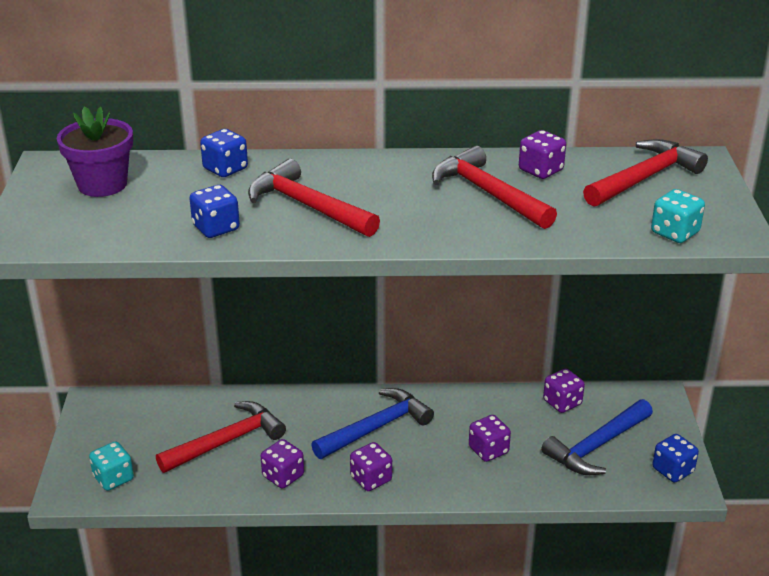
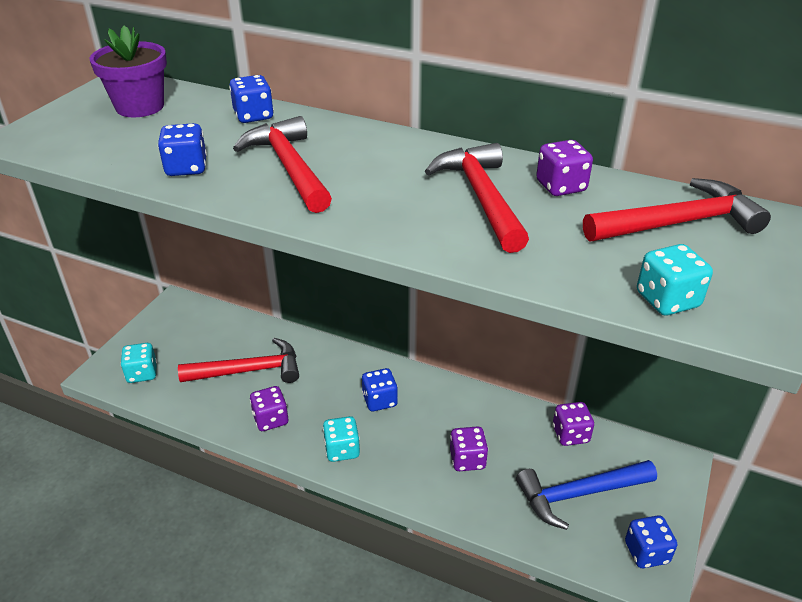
camera: 25 degrees right, 5 degrees up
blue hammer [311,388,434,459] -> blue dice [362,368,398,411]
purple dice [350,442,392,491] -> turquoise dice [323,416,360,462]

